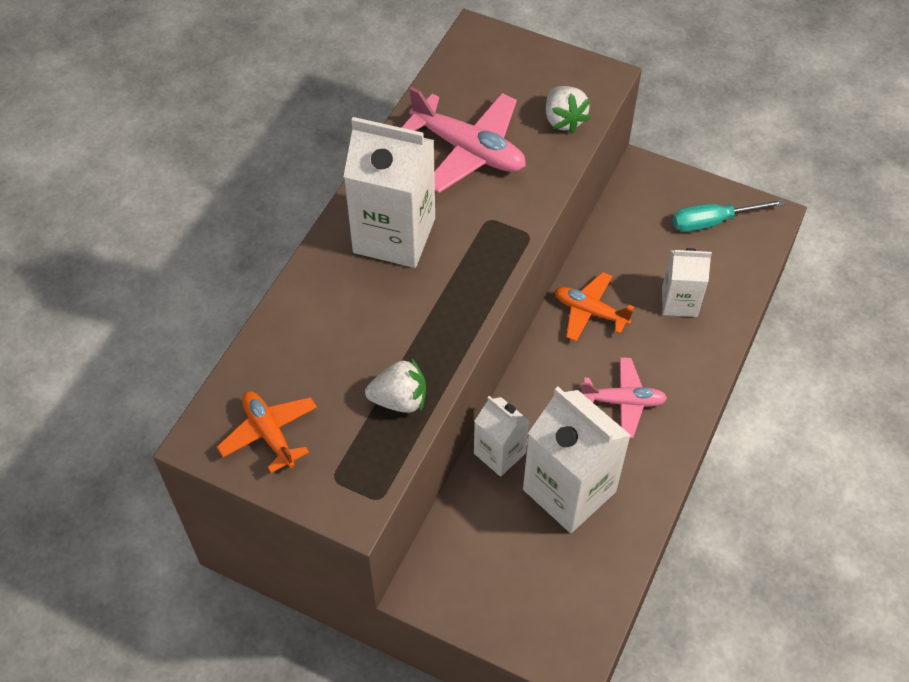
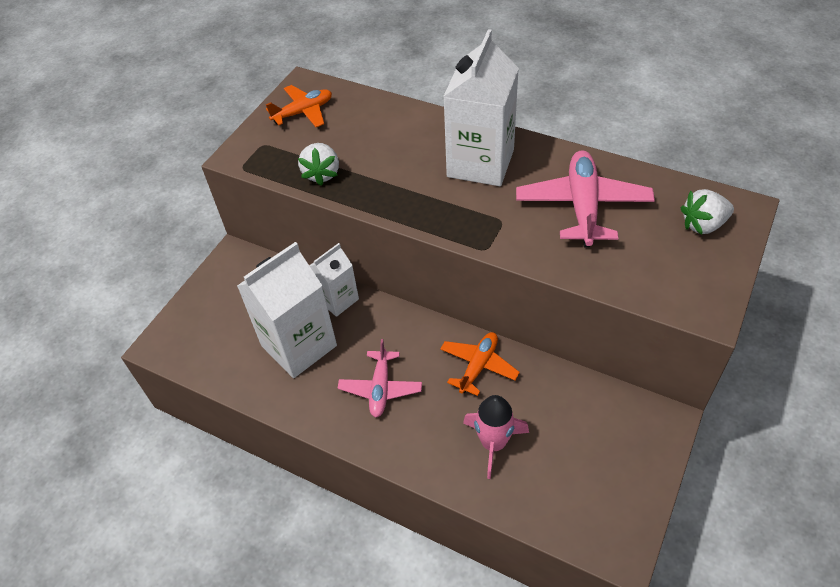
camera: 95 degrees right, 5 degrees down
pink plane [401,87,526,193] -> pink plane turned 150 degrees clockwise [516,150,655,248]
white strawberry [546,86,590,133] -> white strawberry moved to [681,189,734,235]
white carton [662,248,712,317] -> pink rocket [463,395,529,479]
turquoise screwdriver [673,199,785,232] -> none

